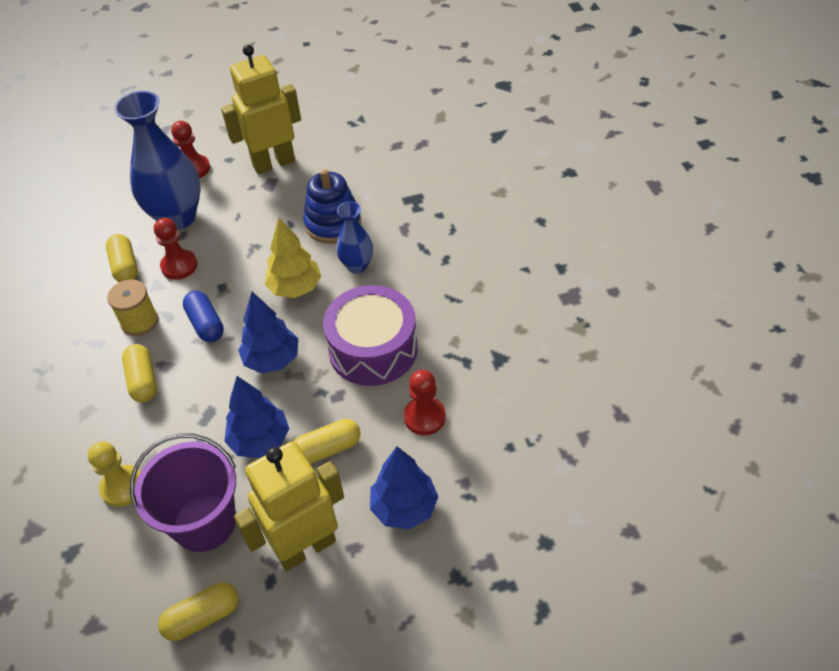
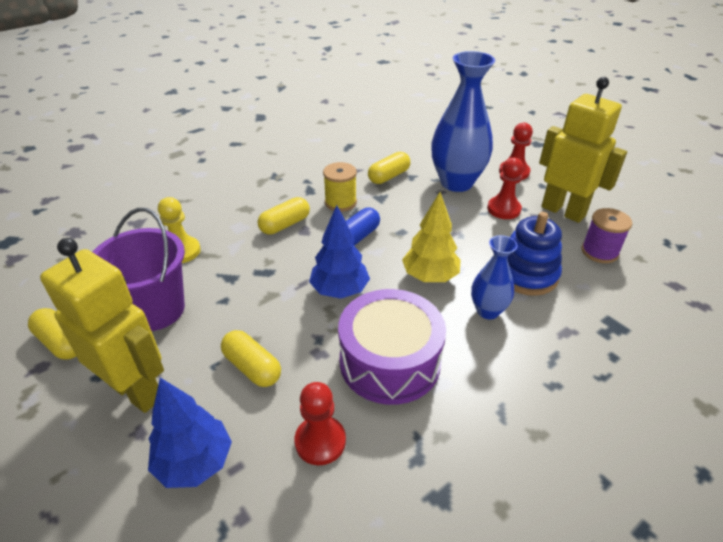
camera: 65 degrees right, 10 degrees down
red pawn [154,218,198,280] -> red pawn moved to [487,157,524,219]
blue tree [224,376,289,458] -> none
none -> purple spool [581,208,632,263]

